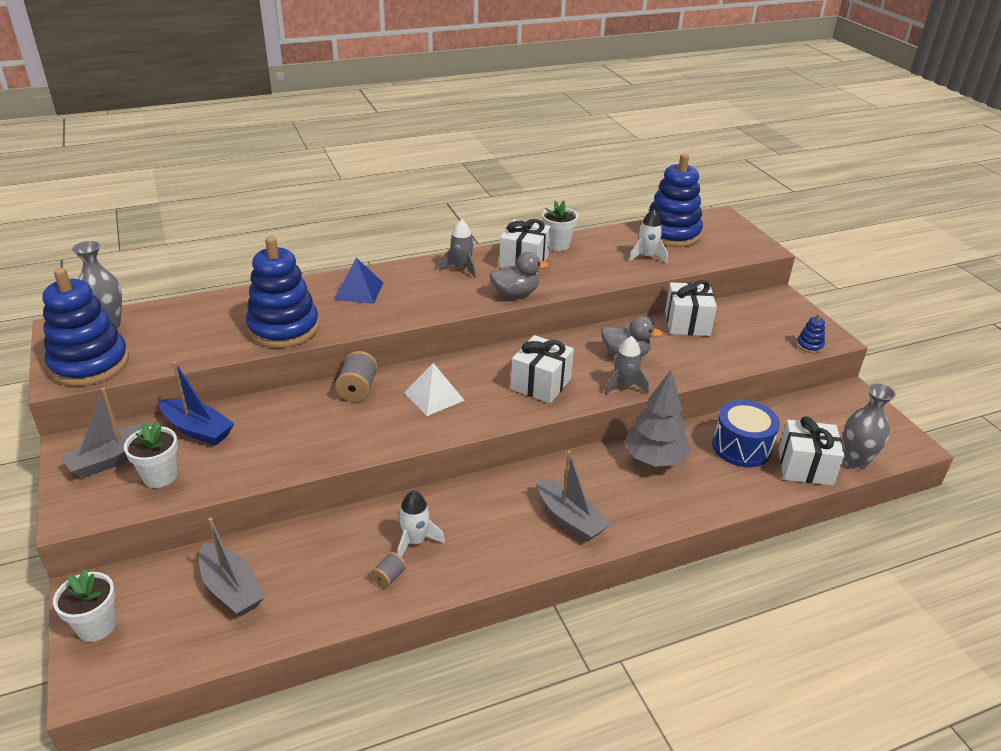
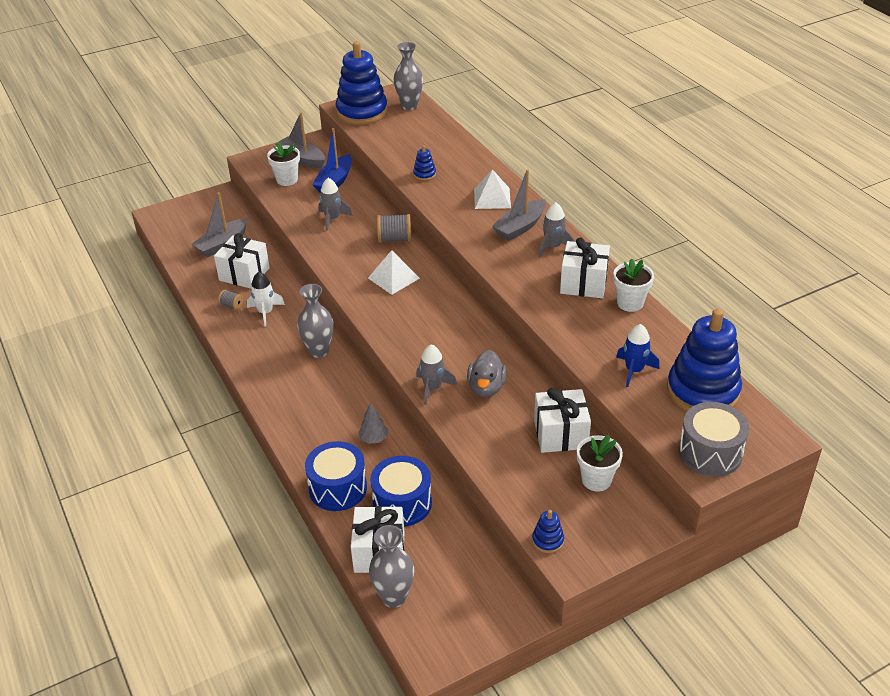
camera: 85 degrees right, 5 degrees up
white flower pot [53,569,116,642] -> white flower pot moved to [577,434,623,492]
blue stacking toy [246,236,319,348] -> blue stacking toy [413,145,436,181], size x0.41
blue pyramid [334,258,383,304] -> white pyramid [474,170,511,209]
grey duck [490,252,549,297] -> none
white gift [511,335,574,403] -> white gift moved to [214,233,270,289]
grey boat [537,451,611,542] -> grey boat moved to [492,169,546,241]
grey tree [624,370,690,467] -> grey tree [358,402,388,444], size x0.49
white rocket [629,209,668,263] -> blue rocket [616,324,659,387]
none -> grey vase [297,284,333,358]
none -> blue drum [305,441,367,511]
none -> grey rocket [319,178,353,231]
none -> grey drum [678,402,749,477]

